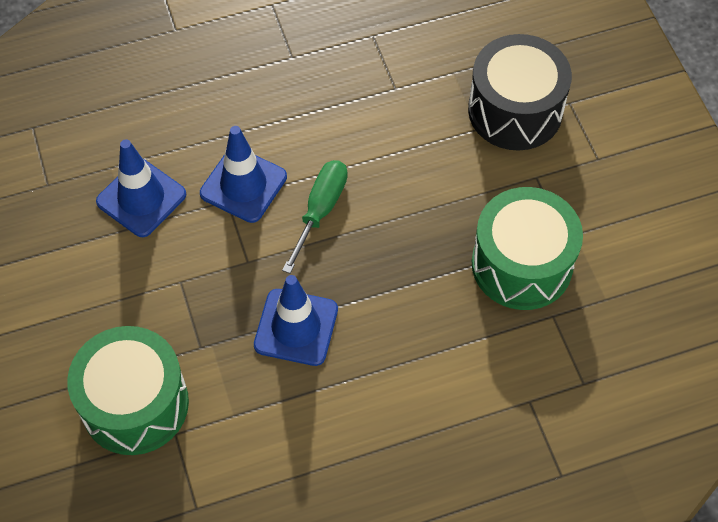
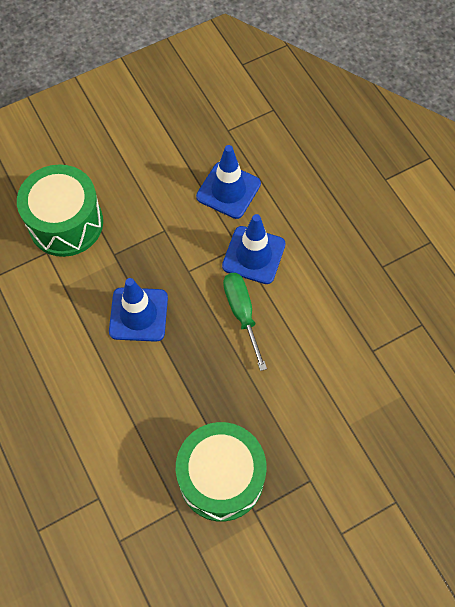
camera: 80 degrees right, 5 degrees up
green screwdriver [282,160,348,274] -> green screwdriver turned 120 degrees counterclockwise [223,273,267,371]
black drum [468,34,572,150] -> none

